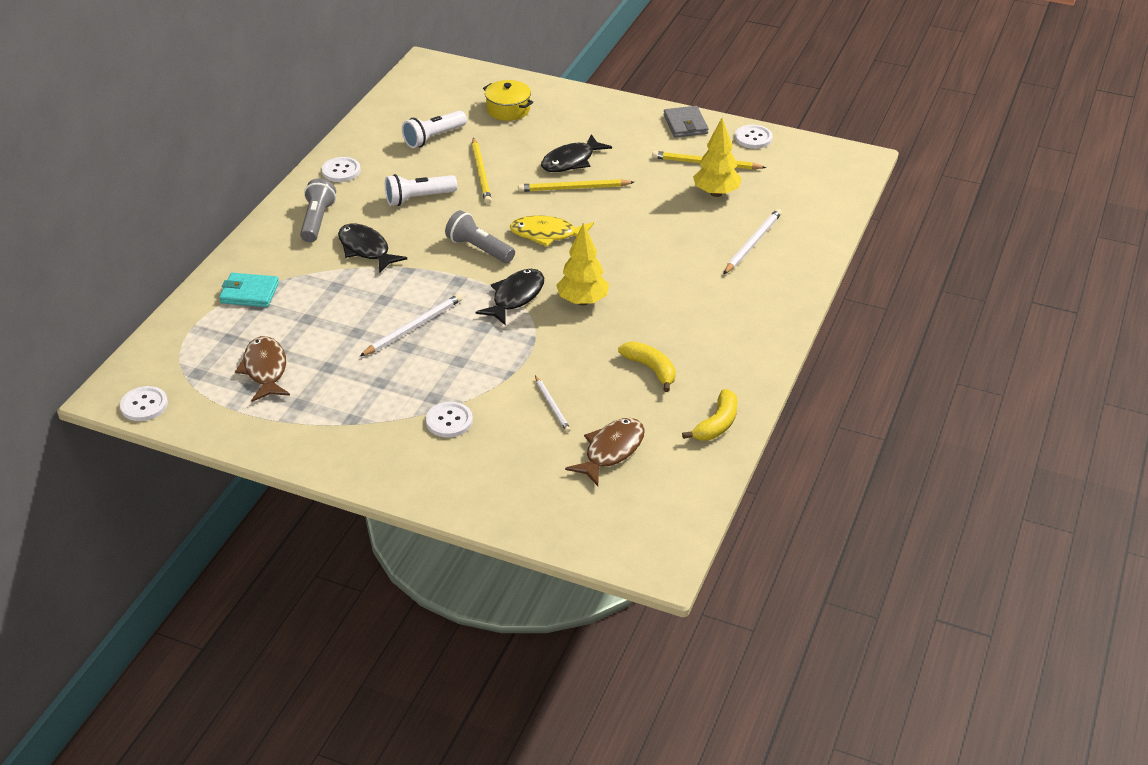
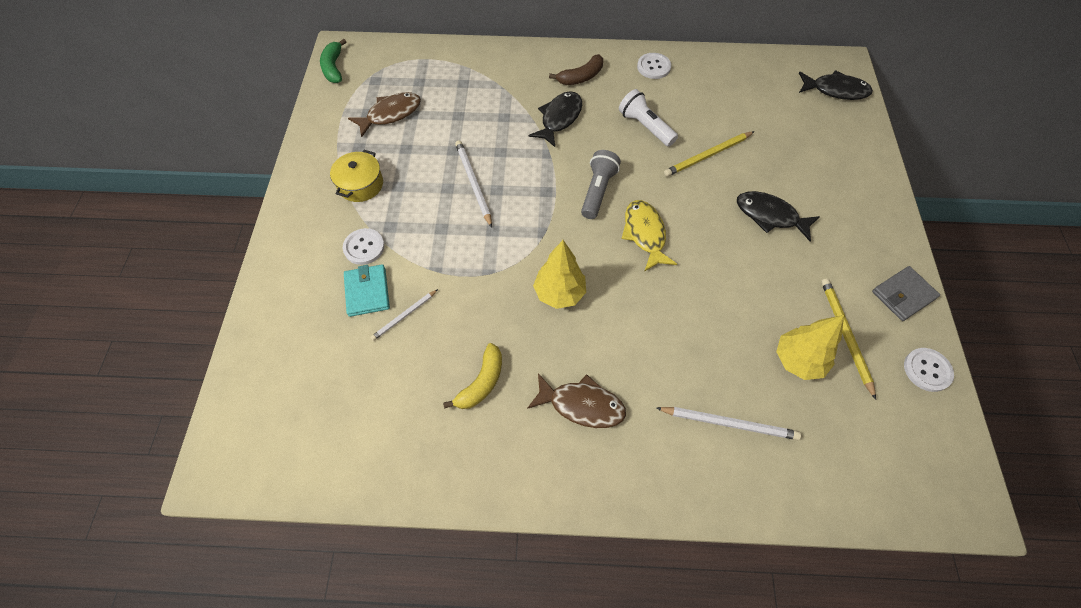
camera: 70 degrees right, 20 degrees up
white button [120,386,168,421] -> green banana [320,39,346,83]
turquoise wallet [219,273,279,307] -> turquoise wallet moved to [344,264,390,317]
grey flashlight [300,178,336,242] -> brown banana [549,54,603,85]
white pencil [360,294,462,356] -> white pencil turned 135 degrees counterclockwise [455,140,492,228]
white flashlight [402,111,467,148] -> none
black fish [476,269,544,326] -> black fish moved to [799,70,873,100]
yellow pot [483,80,533,121] -> yellow pot moved to [330,150,383,202]
yellow pencil [518,179,634,192] -> none
brown fish [565,418,645,486] -> brown fish moved to [527,373,626,428]
yellow banana [682,389,738,440] -> none

